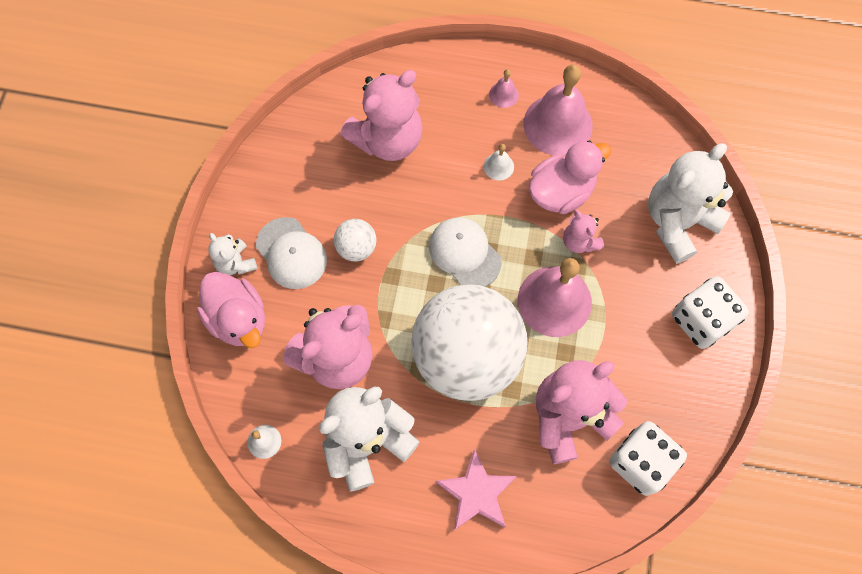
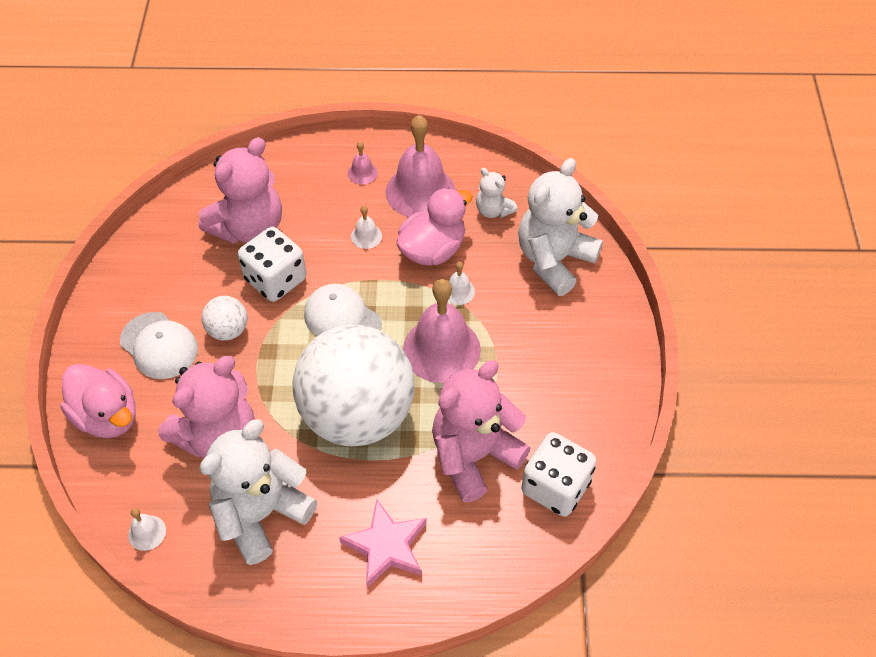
camera: 10 degrees left, 15 degrees down
white teddy bear [208,233,257,275] -> white teddy bear moved to [476,168,517,218]
pink teddy bear [563,210,604,253] -> white bell [448,262,475,305]
white dice [672,276,749,349] -> white dice moved to [238,227,307,302]

